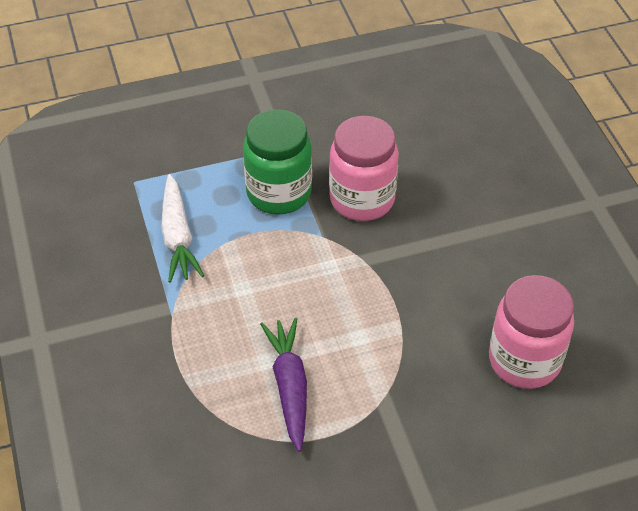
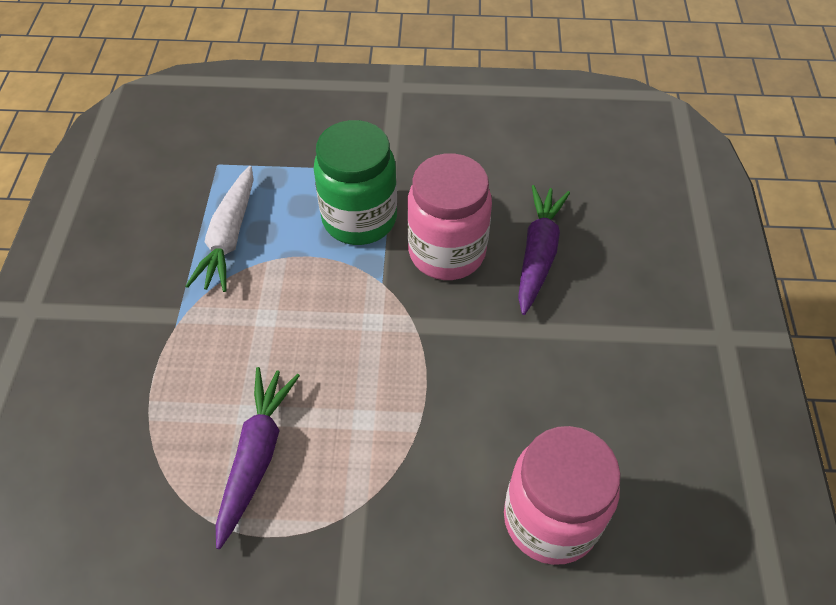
camera: 20 degrees right, 5 degrees up
none -> purple carrot [518,185,570,315]

